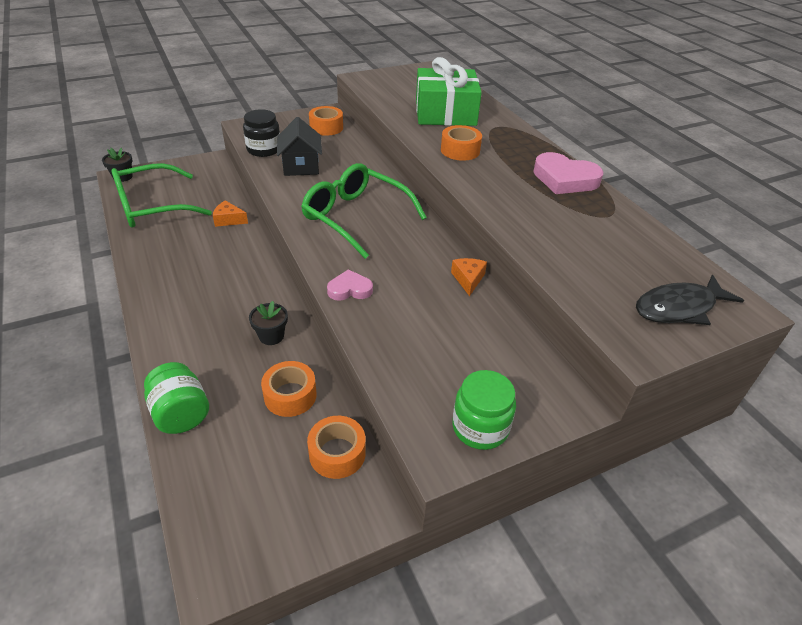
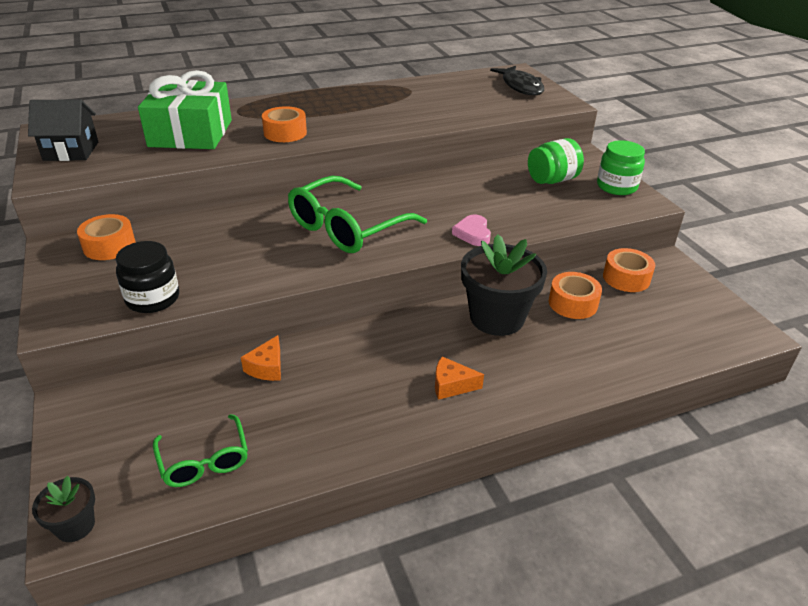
camera: 85 degrees left, 5 degrees down
green glasses [111,163,212,228] -> green glasses [153,414,248,487], size x0.56
green jar [144,362,209,434] -> green jar moved to [528,138,584,184]
black flower pot [249,301,288,345] -> black flower pot [461,234,547,336], size x2.06
black house [277,117,322,176] -> black house moved to [28,99,98,161]
orange cheese [451,258,487,296] -> orange cheese moved to [435,356,484,400]
pink heart [533,152,603,194] -> none

